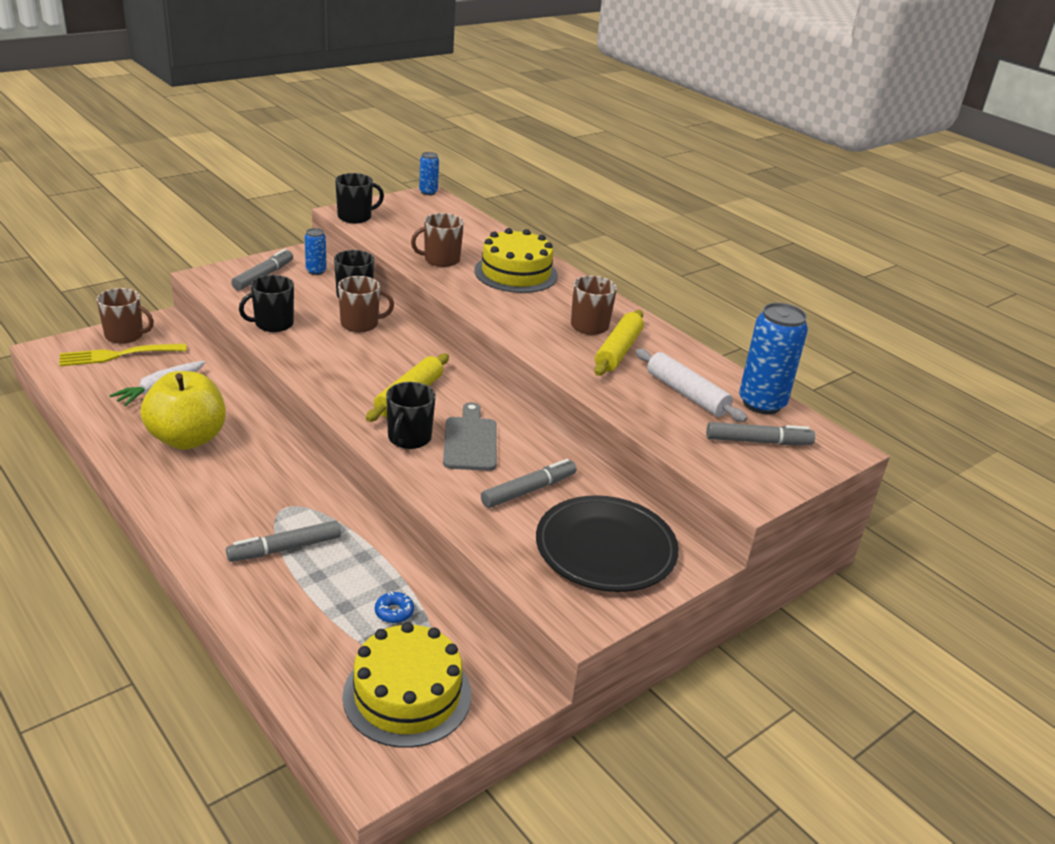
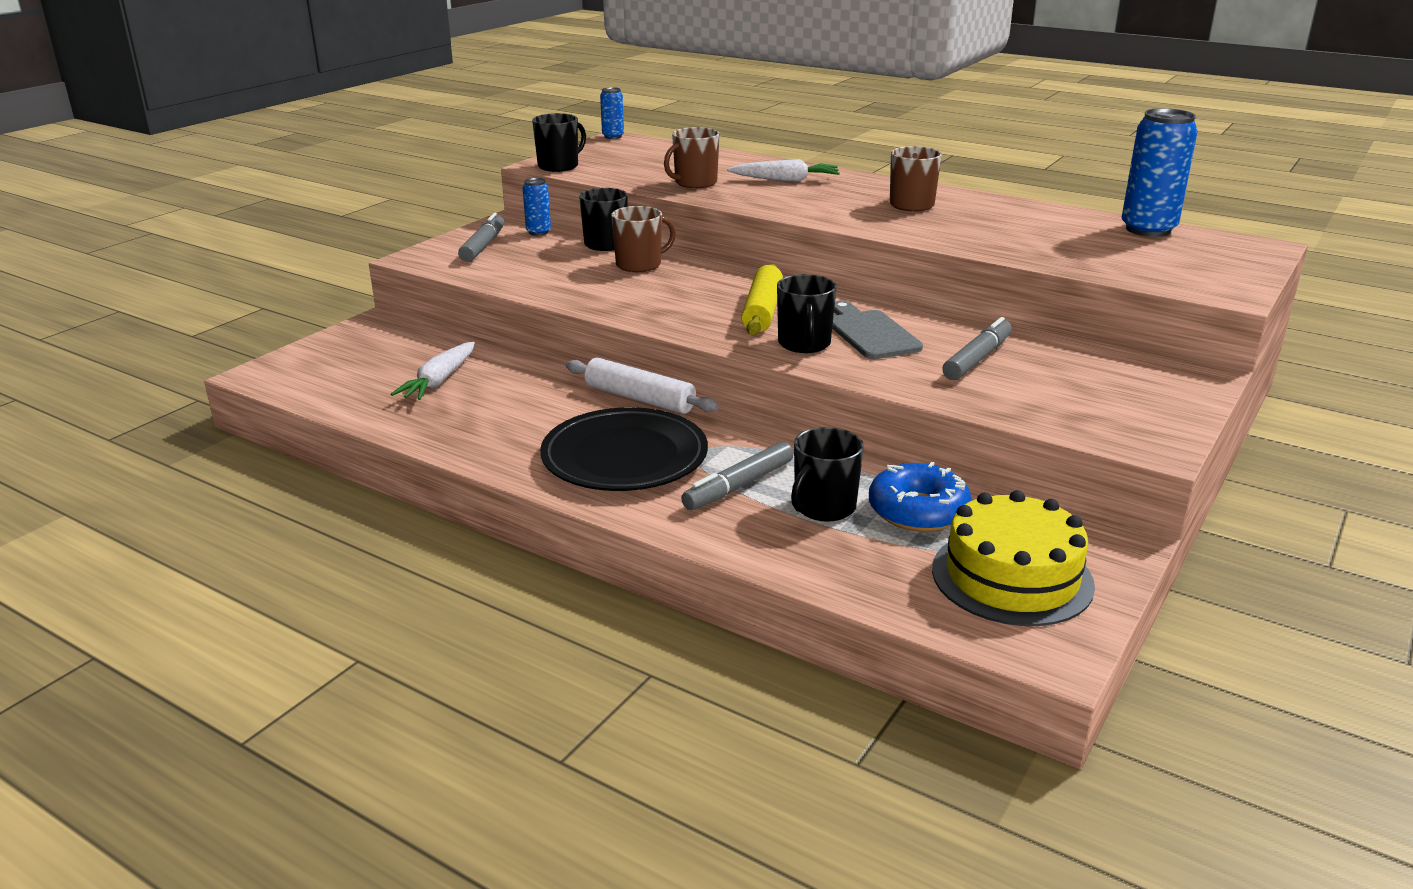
camera: 15 degrees left, 5 degrees down
yellow fork [59,343,187,366] -> none
brown mug [97,288,154,344] -> none
yellow apple [140,371,226,450] -> none
black mug [239,275,294,332] -> black mug moved to [791,427,864,522]
blue donut [375,591,414,623] -> blue donut [869,462,972,532], size x2.08
yellow cake [474,228,558,293] -> white carrot [727,159,840,182]
black plate [536,495,679,592] -> black plate moved to [540,407,708,491]
yellow rolling pin [594,310,644,376] -> none
white rolling pin [636,349,747,422] -> white rolling pin moved to [566,358,719,414]
grey marker [706,422,815,445] -> none

